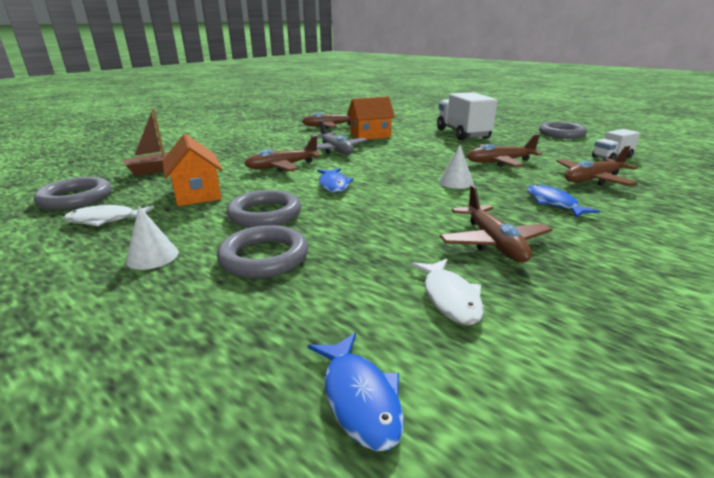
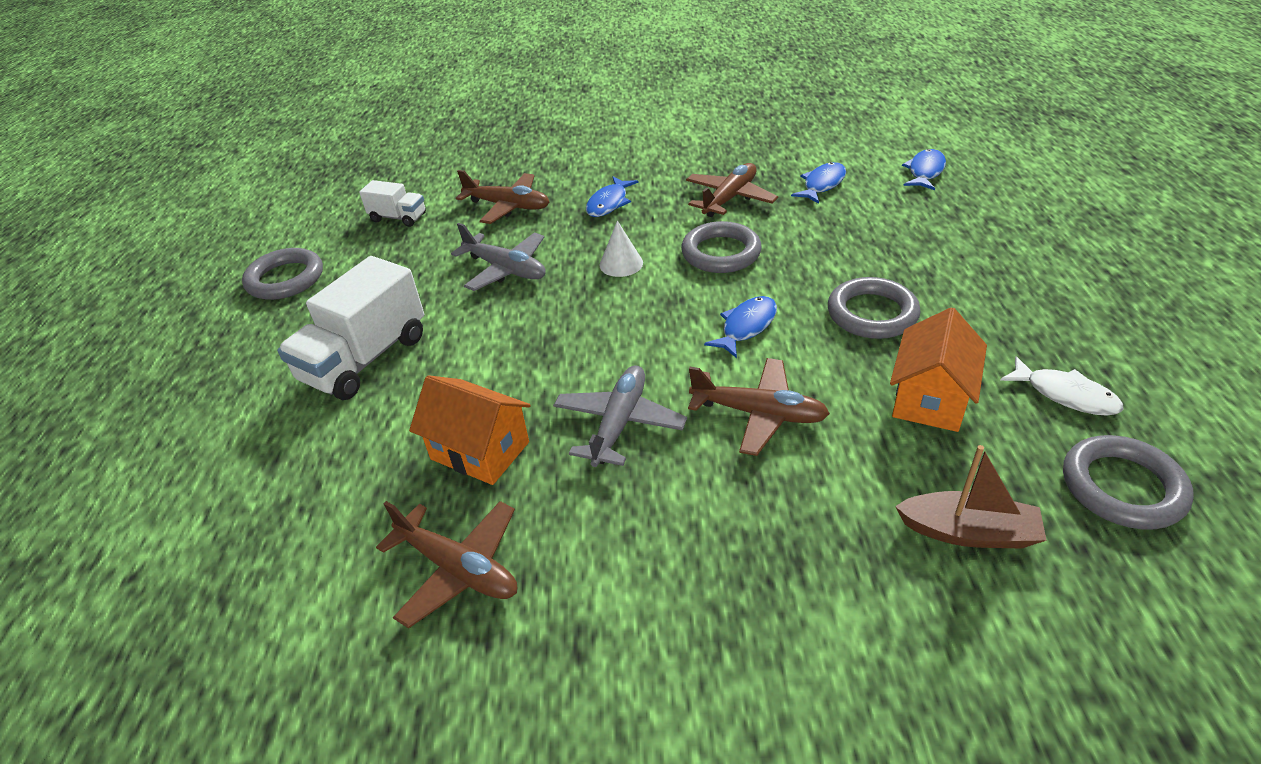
camera: 130 degrees left, 15 degrees up
white cone [126,206,179,270] -> none
grey ring [217,225,309,278] -> grey ring moved to [681,221,762,273]
white fish [411,259,484,325] -> blue fish [791,162,846,204]
brown plane [467,134,542,167] -> grey plane [451,223,546,291]

